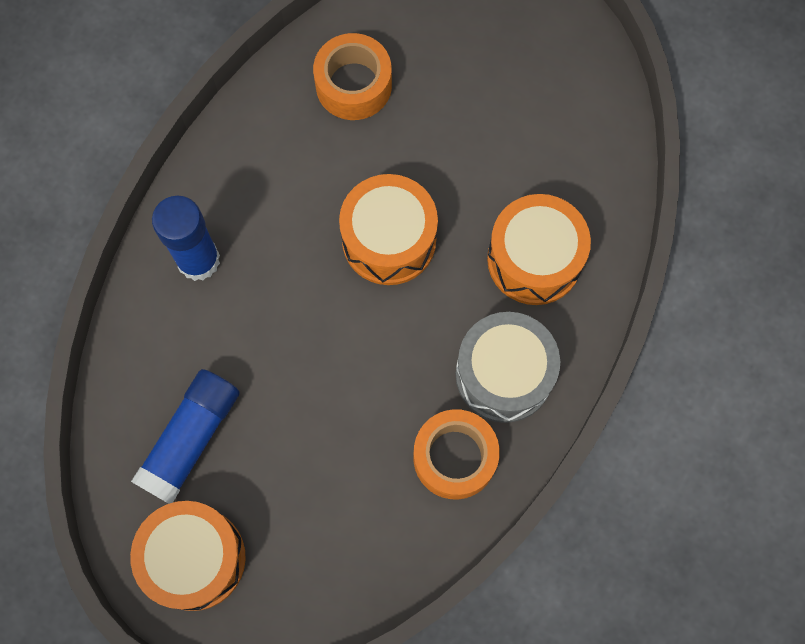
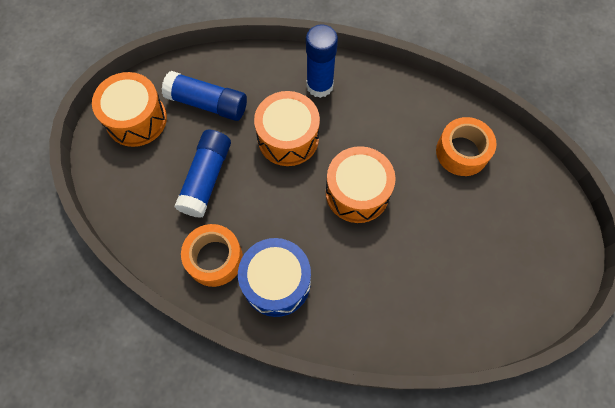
camera: 80 degrees right, 5 degrees down
grey drum [456,312,560,423] -> blue drum [238,238,311,317]
orange drum [487,194,591,305] -> orange drum moved to [254,91,320,166]
none -> blue glue stick [174,130,231,218]

